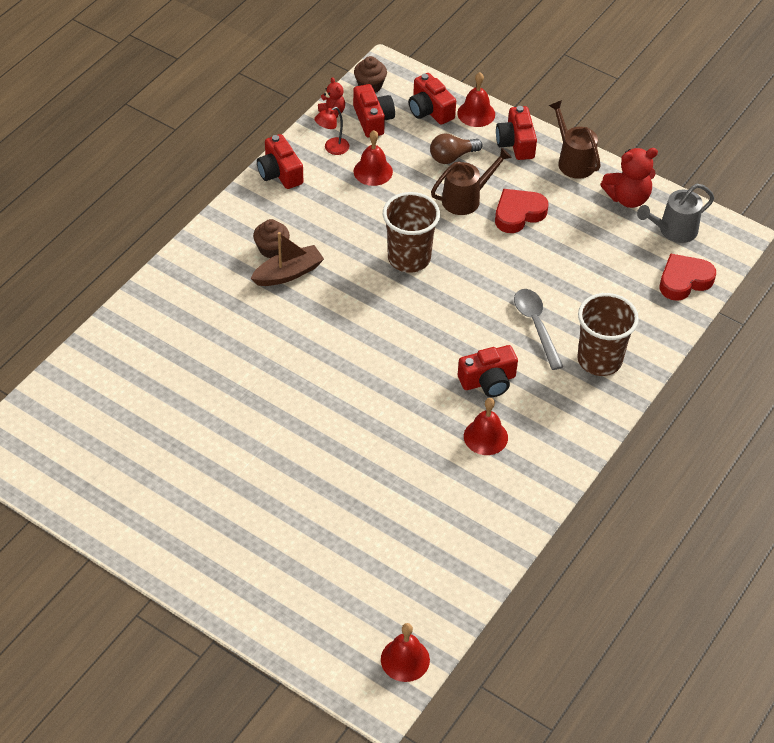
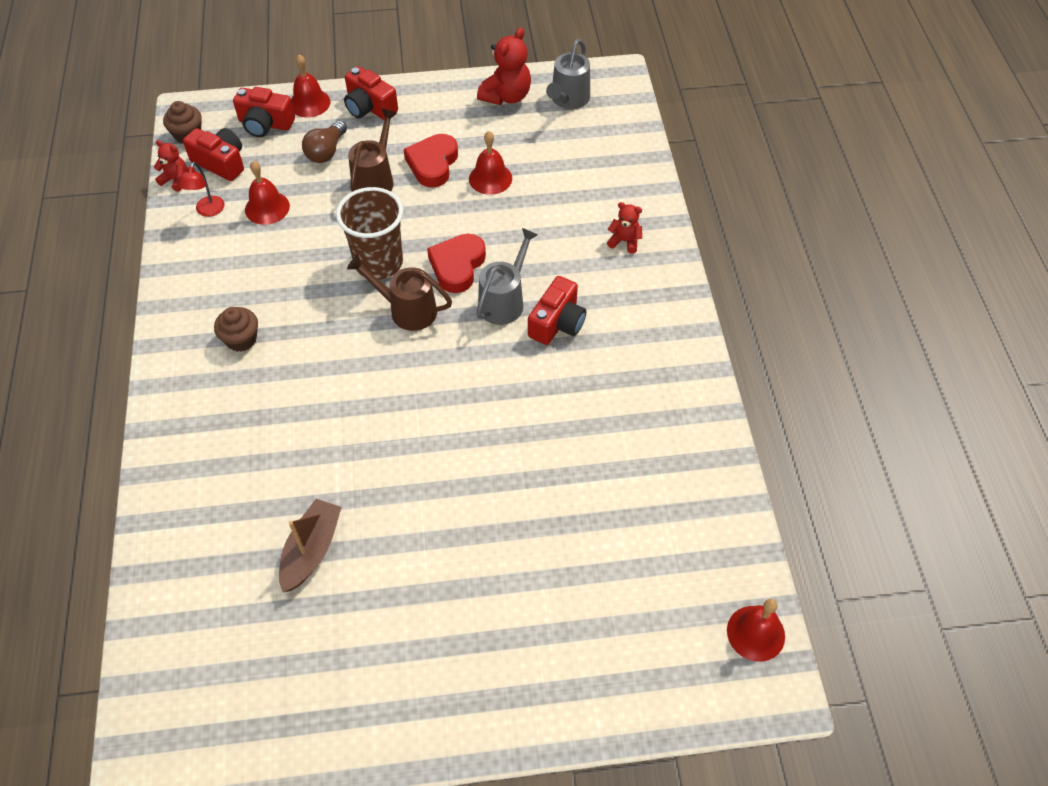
camera: 40 degrees left, 5 degrees up
brown boat [250,232,324,286] -> brown boat moved to [279,499,342,592]
red camera [257,134,303,189] -> none
red bell [464,398,508,455] -> red bell moved to [469,131,512,195]
grey spoon [514,289,563,370] -> none
brown watering can [549,100,601,179] -> brown watering can moved to [347,255,452,331]
brown cup [577,293,639,376] -> red teddy bear [607,202,642,254]
red heart [660,253,716,301] -> red heart moved to [427,234,486,293]
none -> grey watering can [476,228,538,325]

